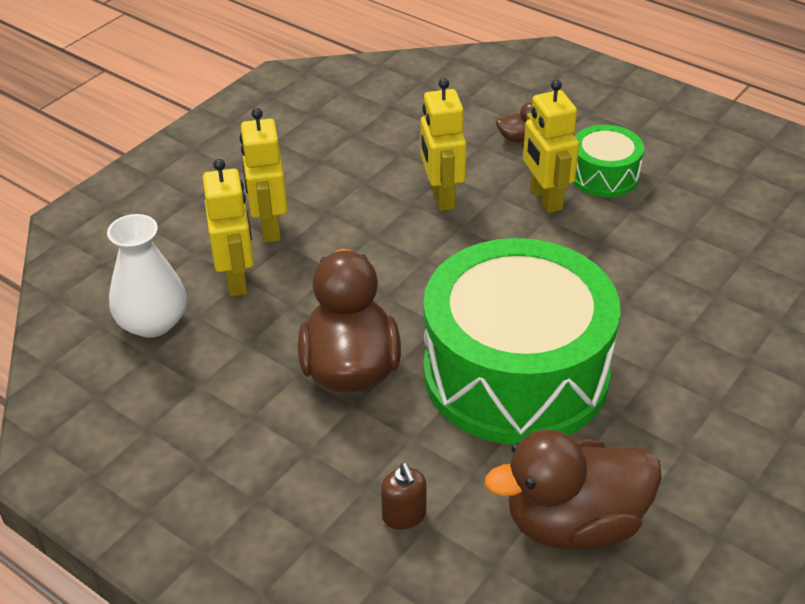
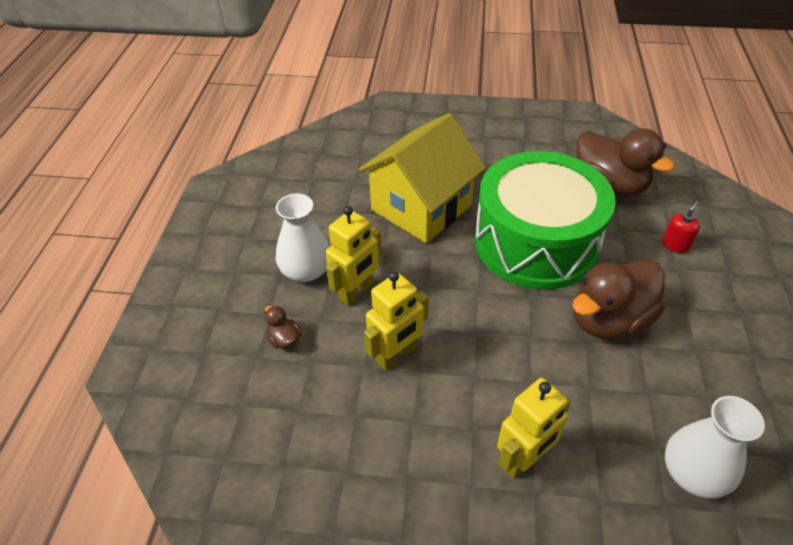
camera: 120 degrees left, 5 degrees up
yellow robot [203,159,254,297] -> none
brown soap dispenser [381,463,426,530] -> red soap dispenser [662,200,700,253]
green drum [573,125,644,197] -> white vase [276,194,330,282]
none -> yellow house [358,113,486,243]

